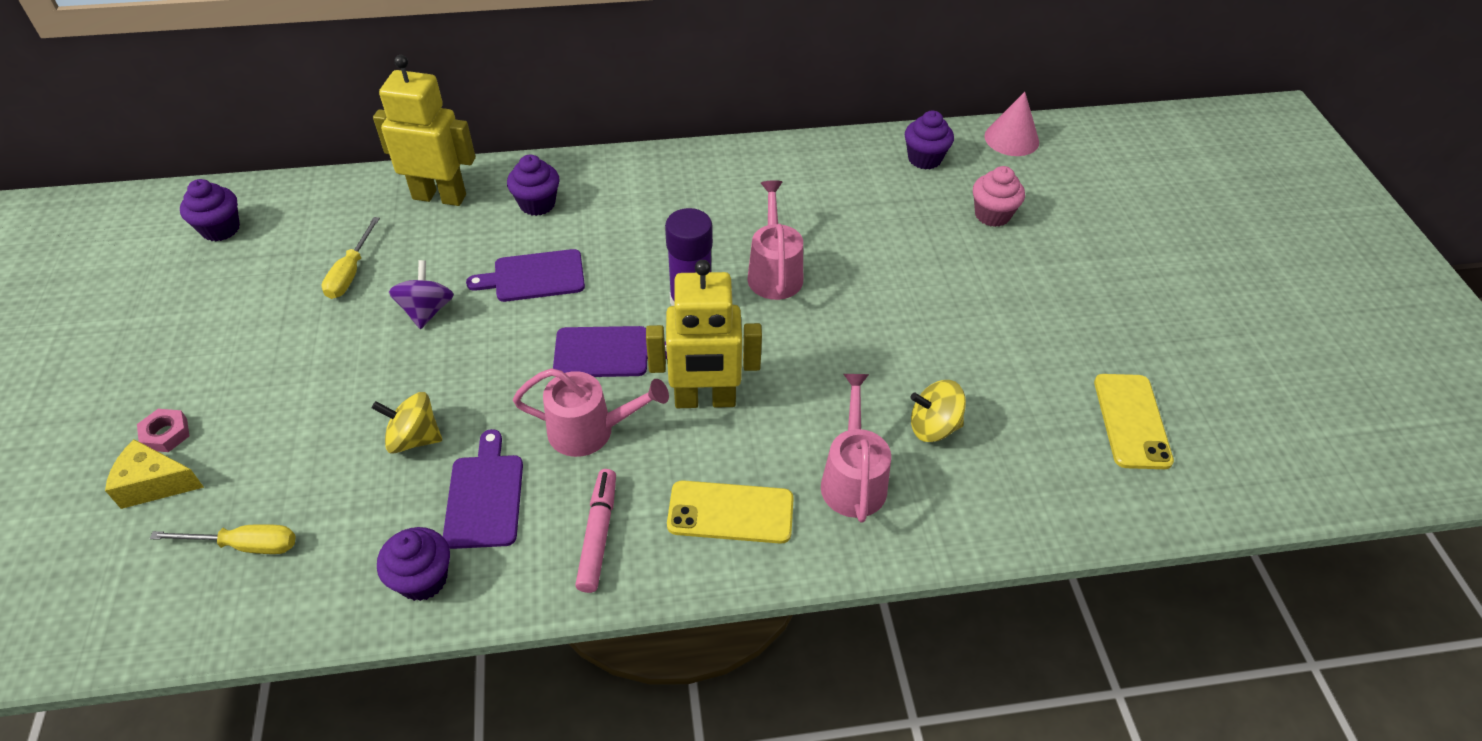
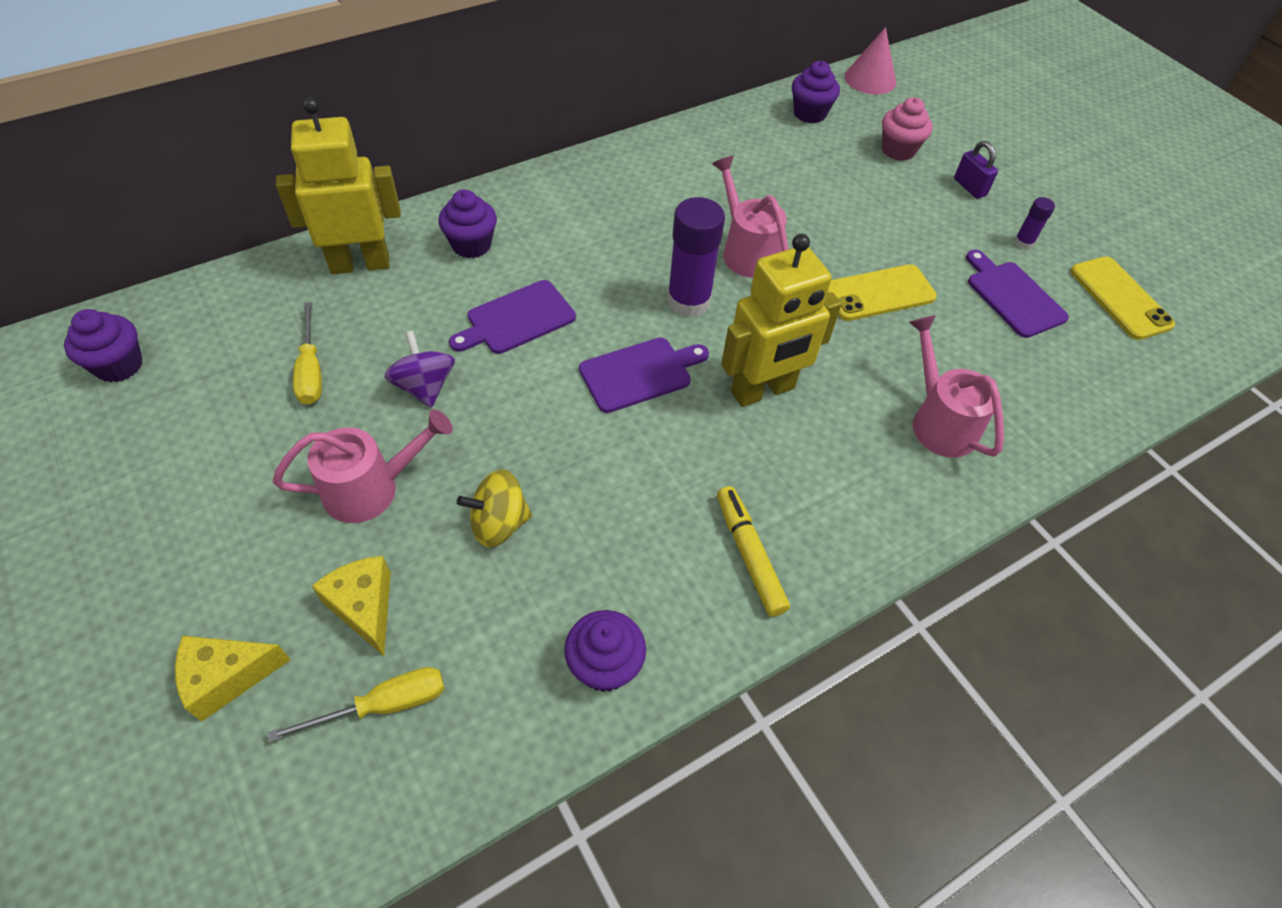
camera: 25 degrees left, 5 degrees up
pink nut [137,409,190,452] -> none
purple cutting board [443,429,523,549] -> purple cutting board moved to [966,250,1069,338]
pink watering can [513,368,669,457] -> pink watering can moved to [273,409,453,523]
pink marker [575,469,616,593] -> yellow marker [717,486,790,617]
yellow phone [667,480,794,544] -> yellow phone moved to [827,264,937,321]
yellow spinning top [910,380,966,442] -> none
none -> yellow cheese [312,556,391,656]
none -> purple padlock [954,141,998,199]
none -> purple glue stick [1014,197,1055,249]

